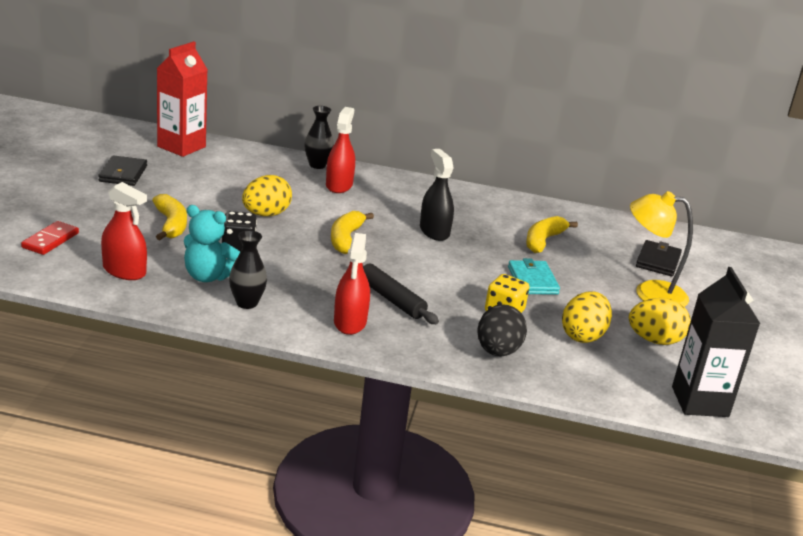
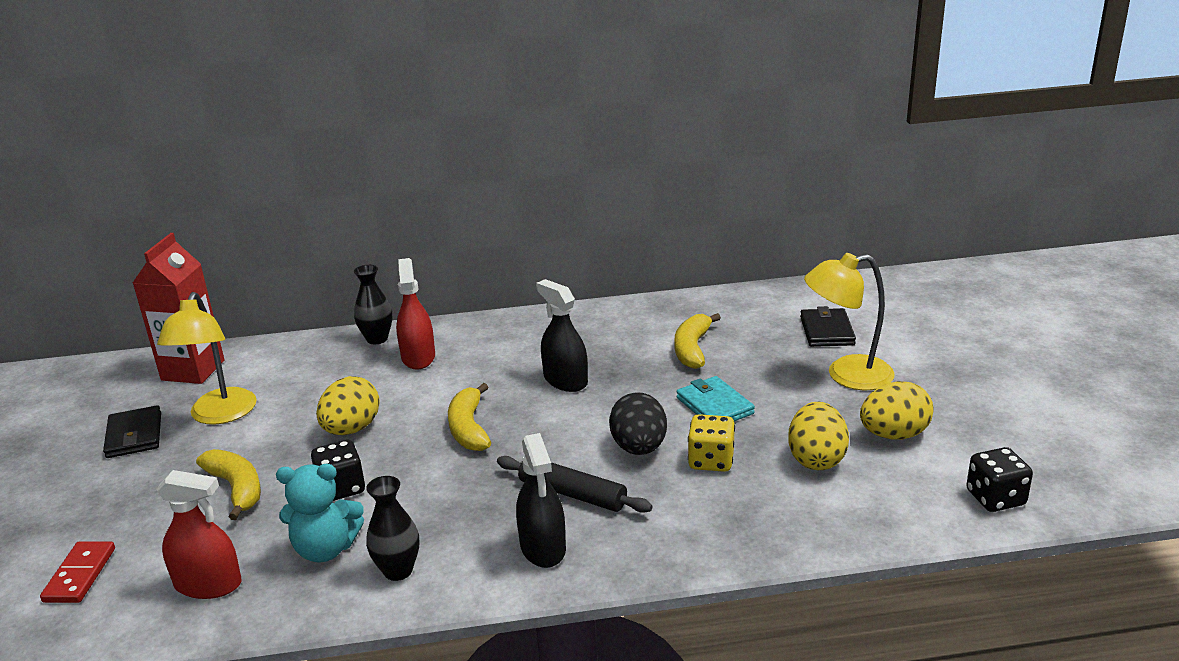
camera: 15 degrees left, 0 degrees up
red spray bottle [334,233,370,335] -> black spray bottle [516,433,566,568]
black egg [478,304,527,357] -> black egg moved to [609,392,667,455]
black carton [672,267,760,417] -> black dice [966,447,1033,512]
none -> yellow lamp [157,292,257,425]

